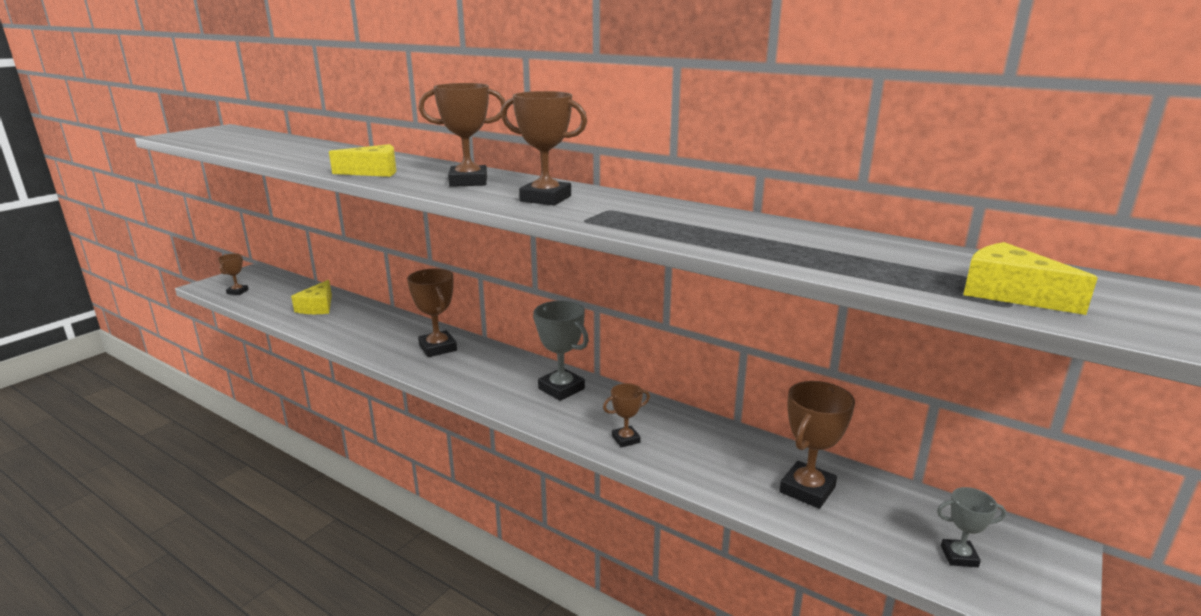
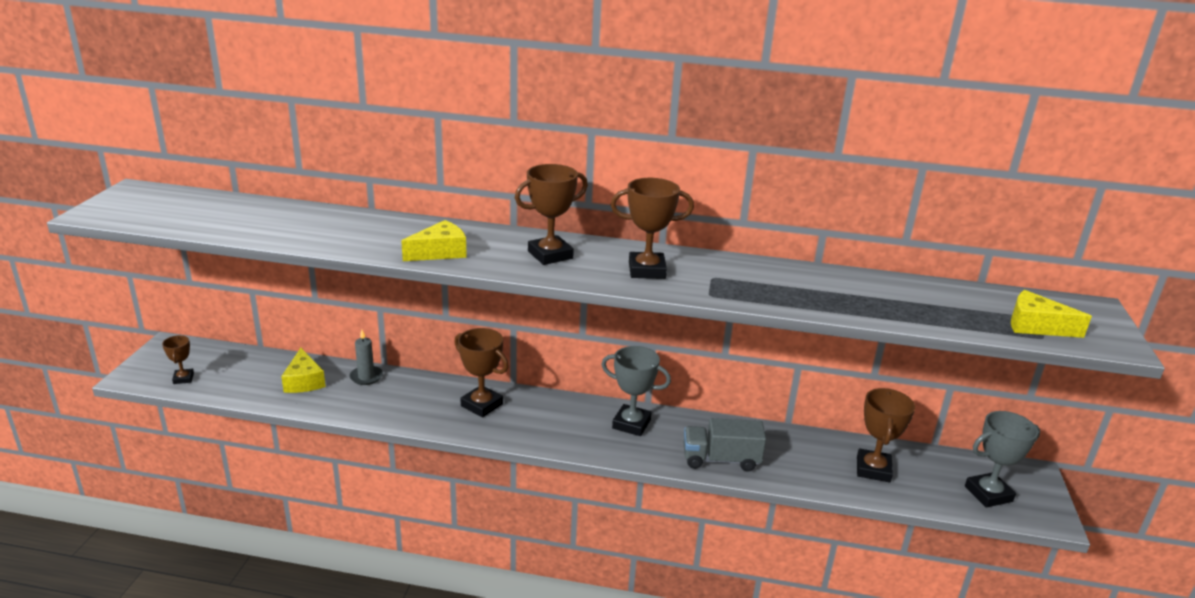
camera: 25 degrees left, 5 degrees up
brown trophy [603,383,650,448] -> grey truck [684,418,766,472]
grey trophy [937,487,1006,567] -> grey trophy [965,411,1040,508], size x1.74
none -> grey candle [350,330,383,385]

